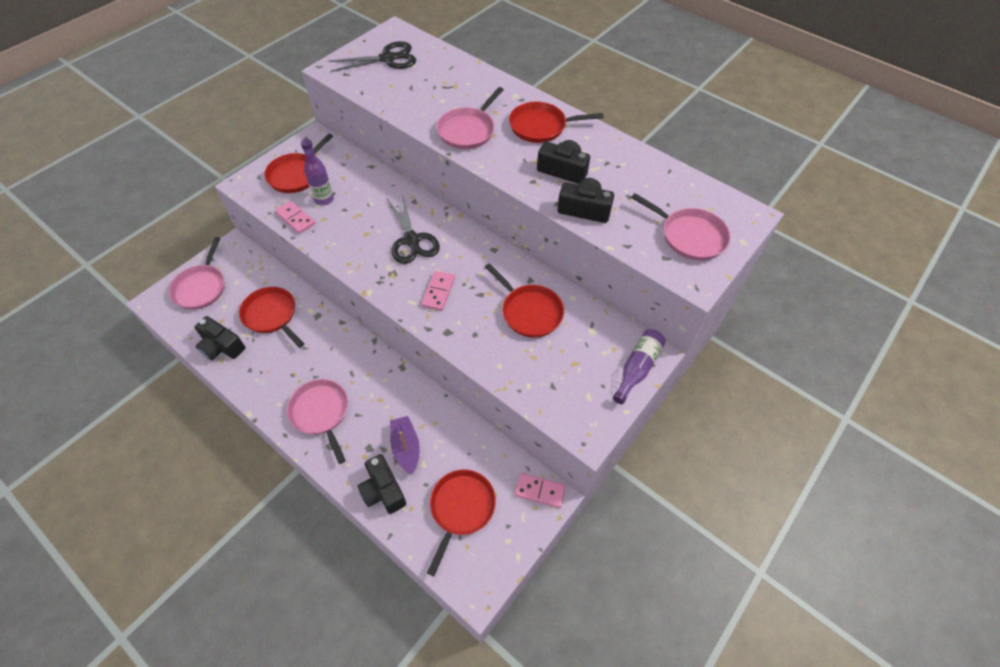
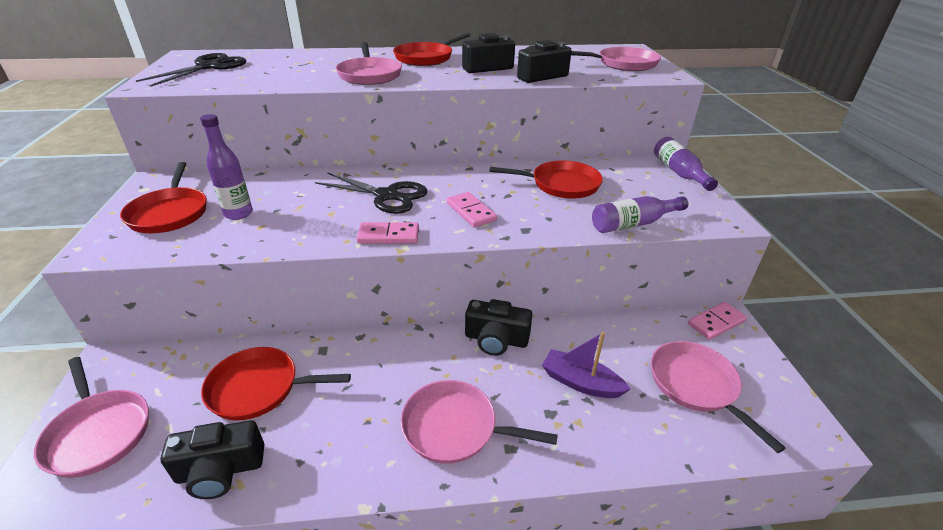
camera: 45 degrees left, 20 degrees down
pink domino [275,201,315,234] -> pink domino moved to [356,222,419,244]
black camera [358,454,406,514] -> black camera moved to [465,299,533,356]
red pan [427,469,496,576] -> pink pan [651,341,786,453]
none -> purple bottle [592,196,688,233]

